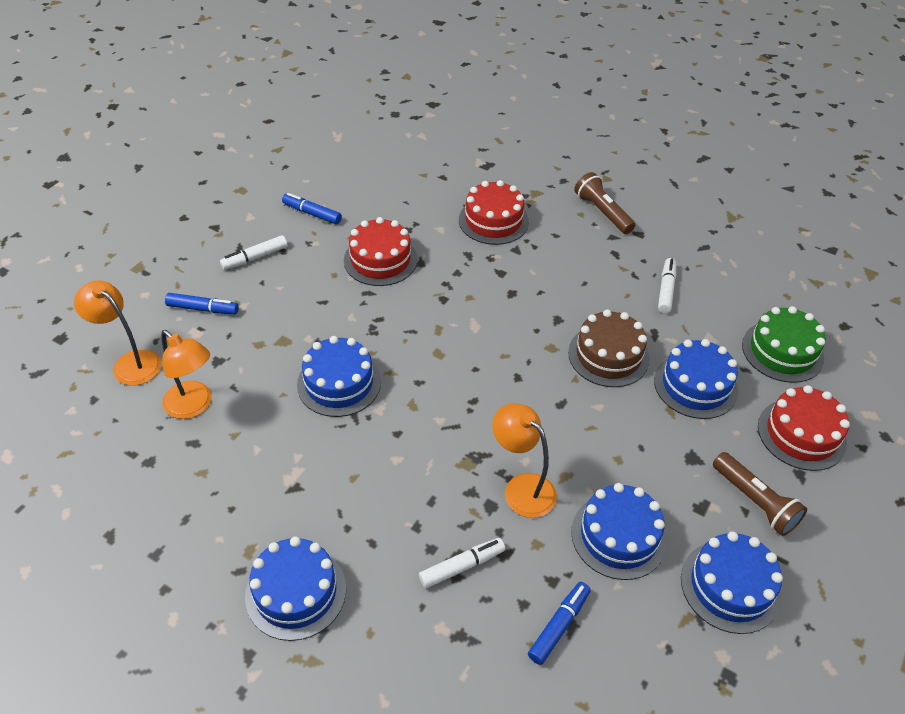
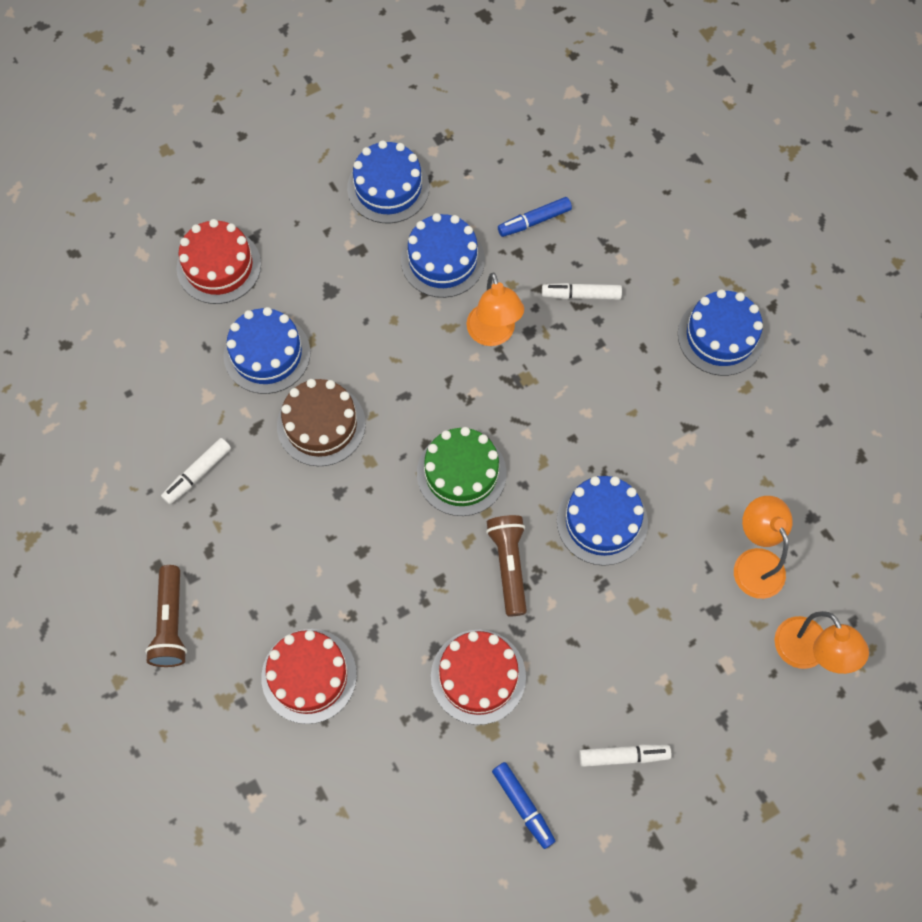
camera: 150 degrees left, 20 degrees up
blue marker [165,293,239,314] -> none
brown flashlight [713,452,807,536] -> brown flashlight moved to [486,515,527,616]
green cake [742,306,826,383] -> green cake moved to [417,427,507,516]

